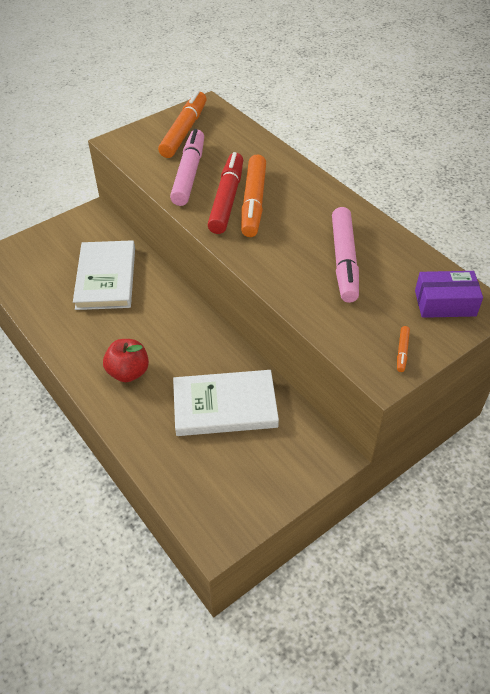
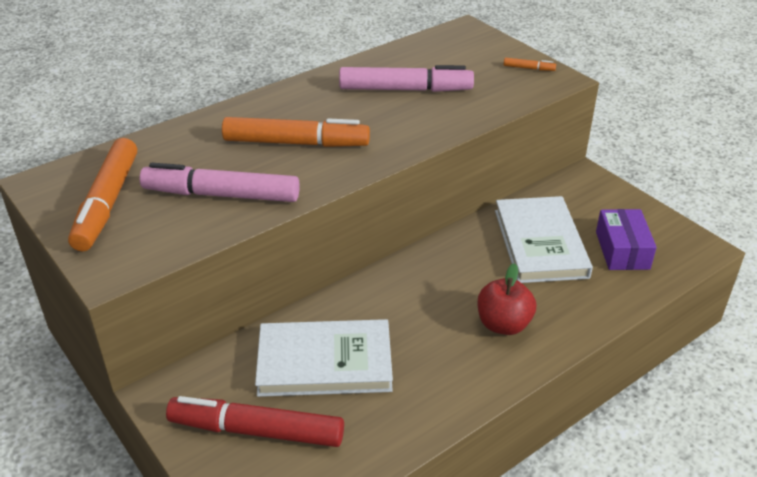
camera: 90 degrees left, 10 degrees down
orange marker [158,90,207,158] -> orange marker turned 105 degrees counterclockwise [68,138,137,251]
red marker [208,152,243,234] -> red marker moved to [166,396,344,447]
purple box [415,271,483,318] -> purple box moved to [596,209,657,270]

